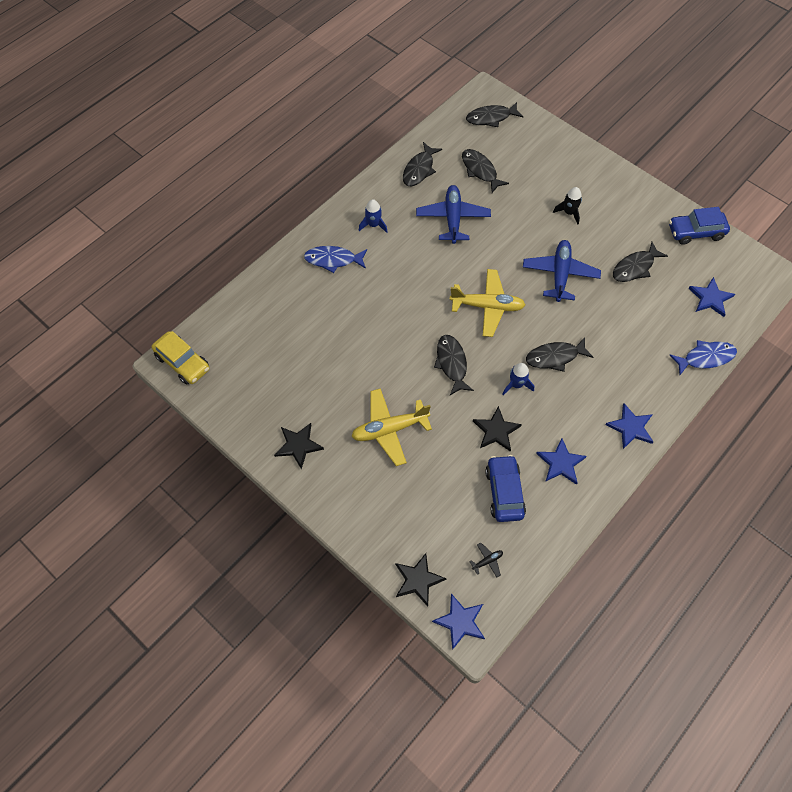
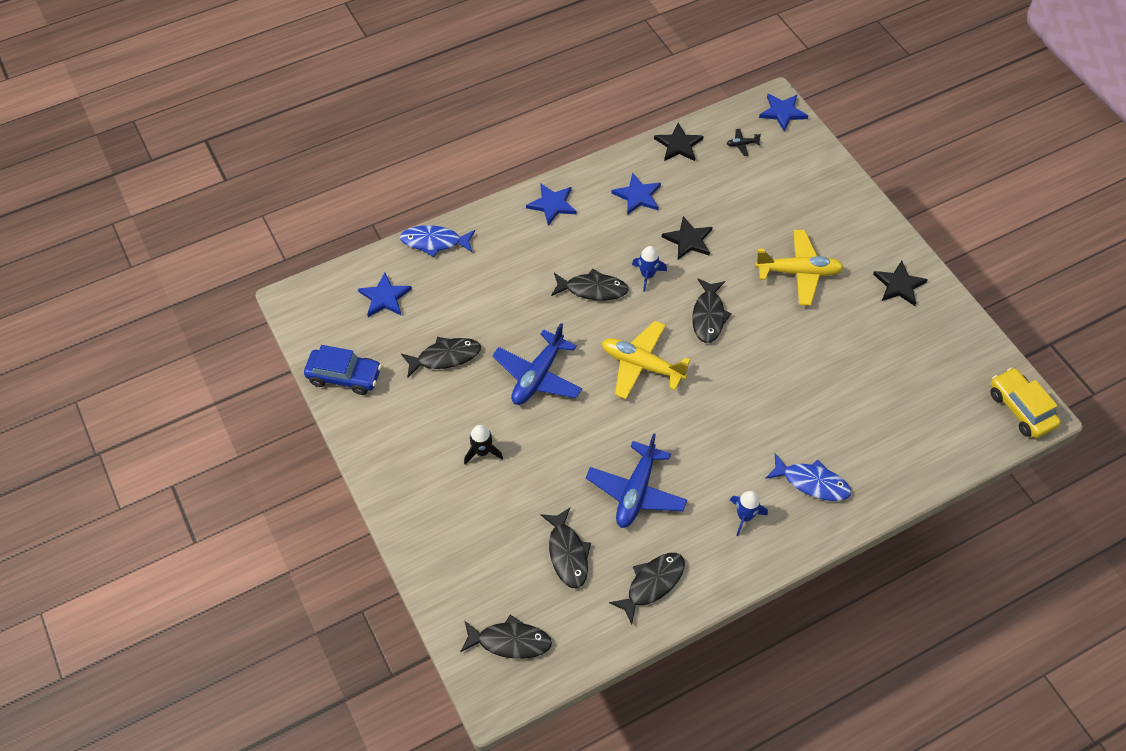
camera: 160 degrees left, 5 degrees down
black star [395,553,447,607] -> black star moved to [654,123,703,161]
blue car [485,455,526,522] -> none

